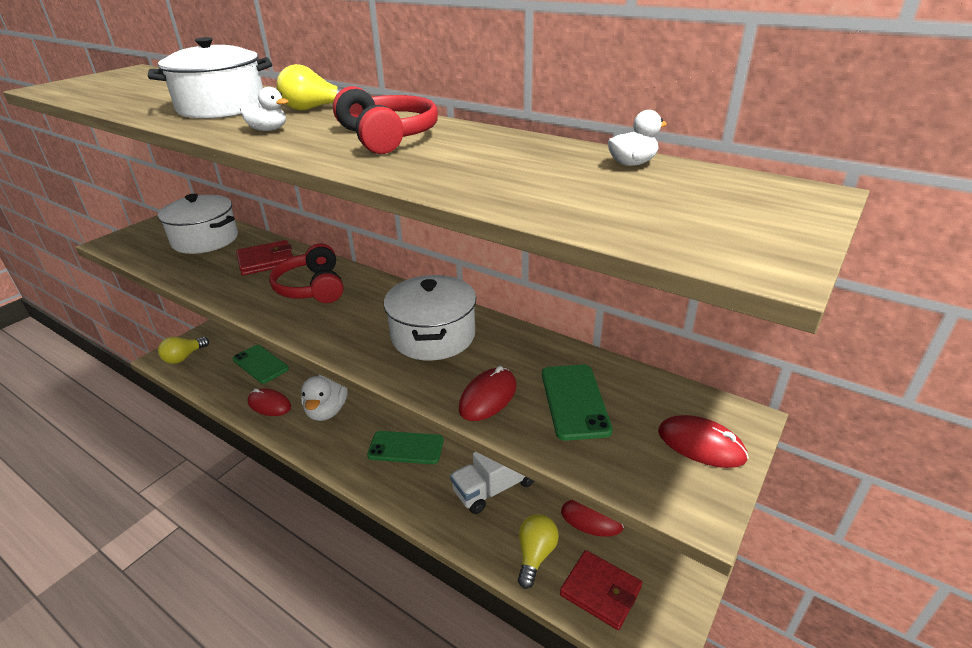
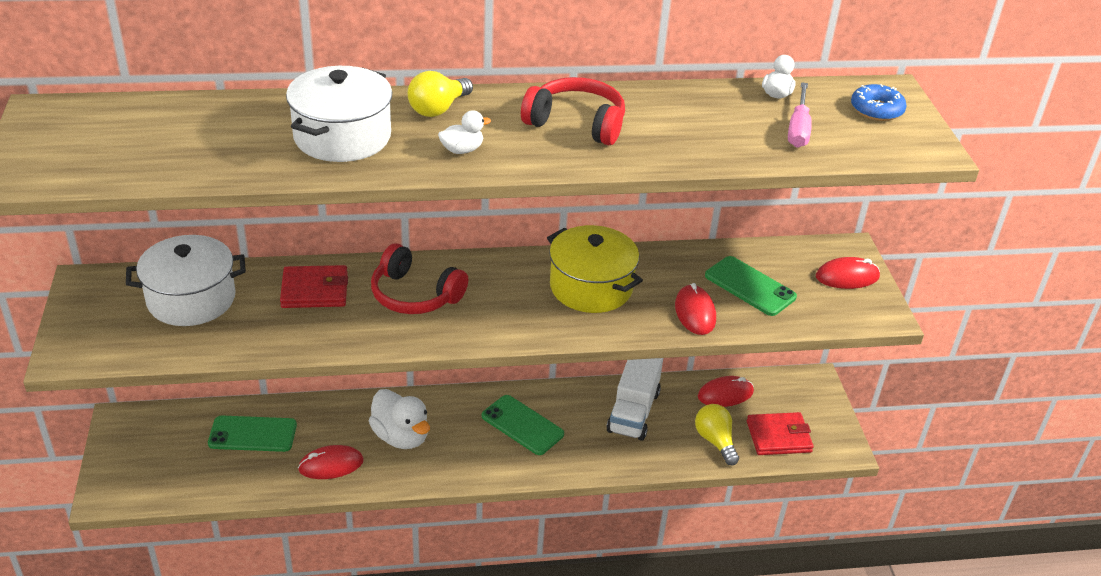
camera: 45 degrees left, 5 degrees up
yellow light bulb [158,337,209,364] -> none
red wallet [236,240,293,275] -> red wallet turned 60 degrees clockwise [280,265,348,308]
green phone [367,431,444,464] -> green phone turned 75 degrees clockwise [482,395,564,455]
white pot [384,275,476,361] -> yellow pot [547,225,643,313]
none -> pink screwdriver [788,82,812,148]
none -> blue donut [851,84,907,121]

